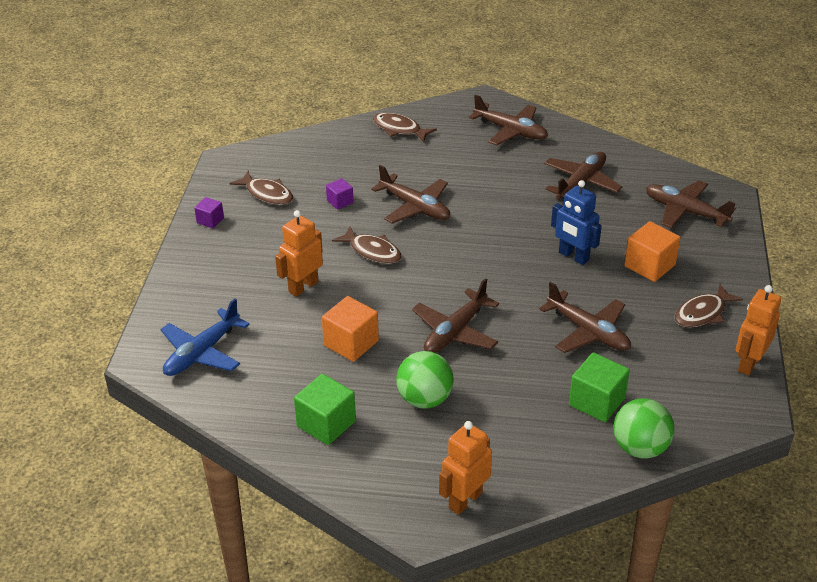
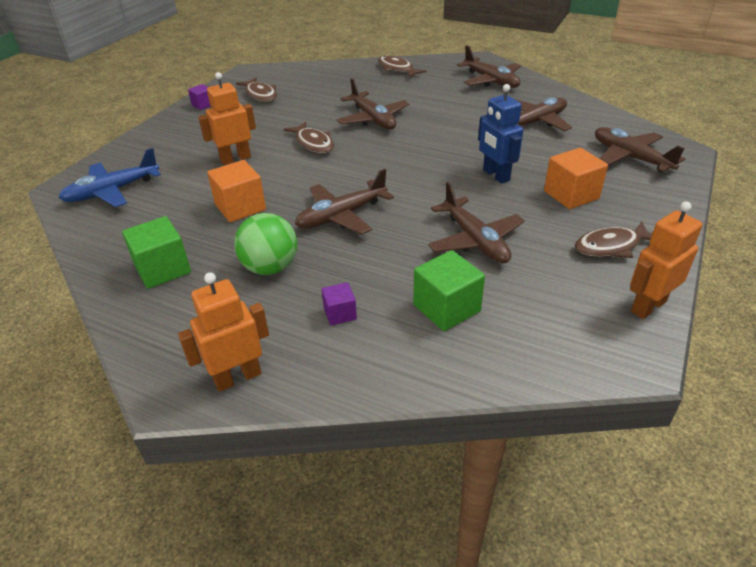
camera: 20 degrees right, 0 degrees up
purple cube [326,178,354,210] -> purple cube moved to [322,282,357,325]
green ball [614,398,675,459] -> none

